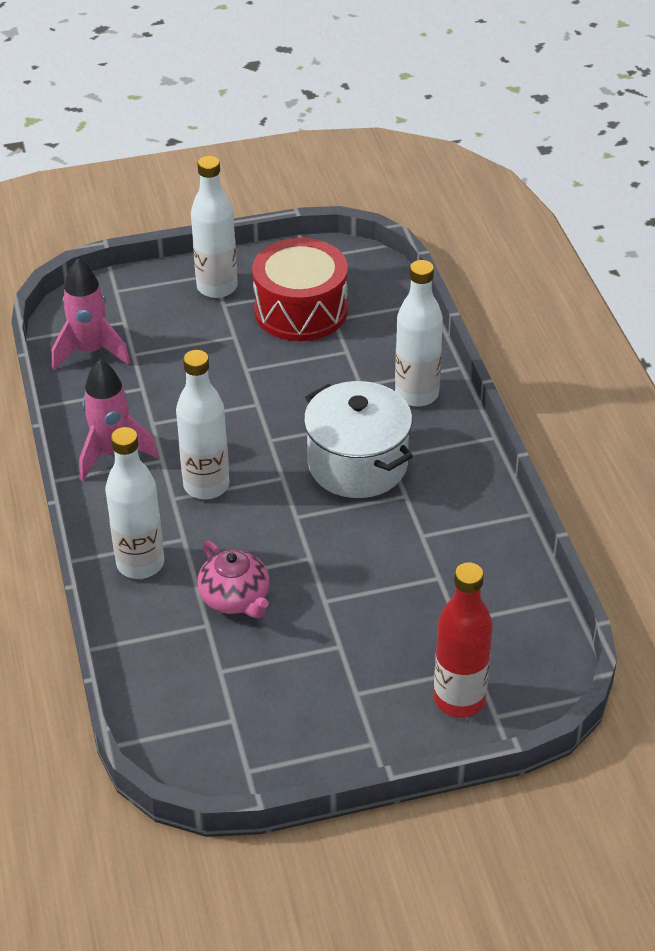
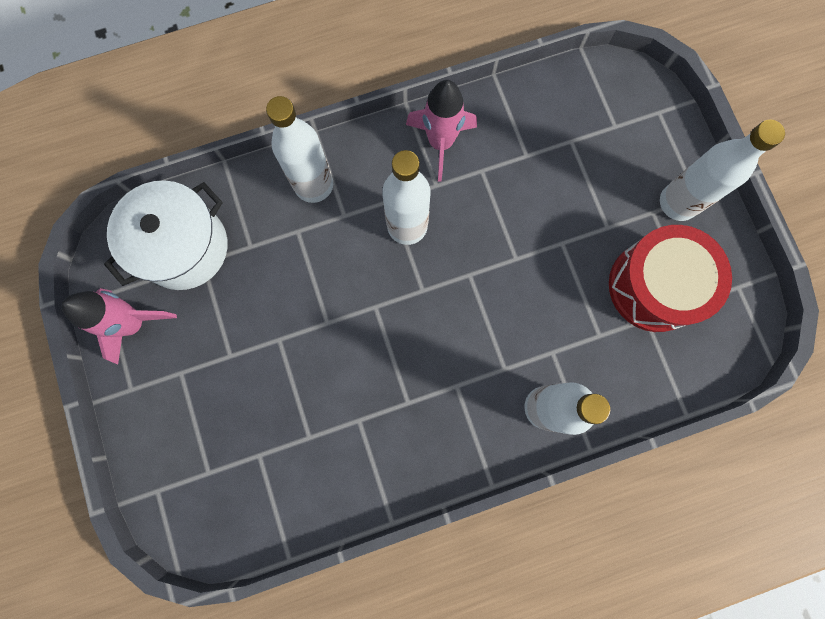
camera: 85 degrees right, 35 degrees up
pink rocket [52,259,130,370] -> pink rocket moved to [61,288,177,364]
pink teapot [197,541,269,618] -> none
white pot [304,381,413,498] -> white pot moved to [104,180,228,290]
red bottle [434,562,493,718] -> none

